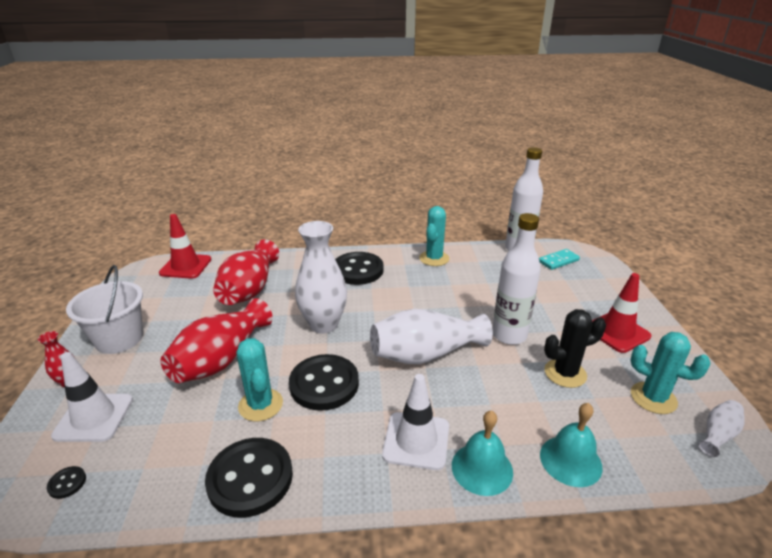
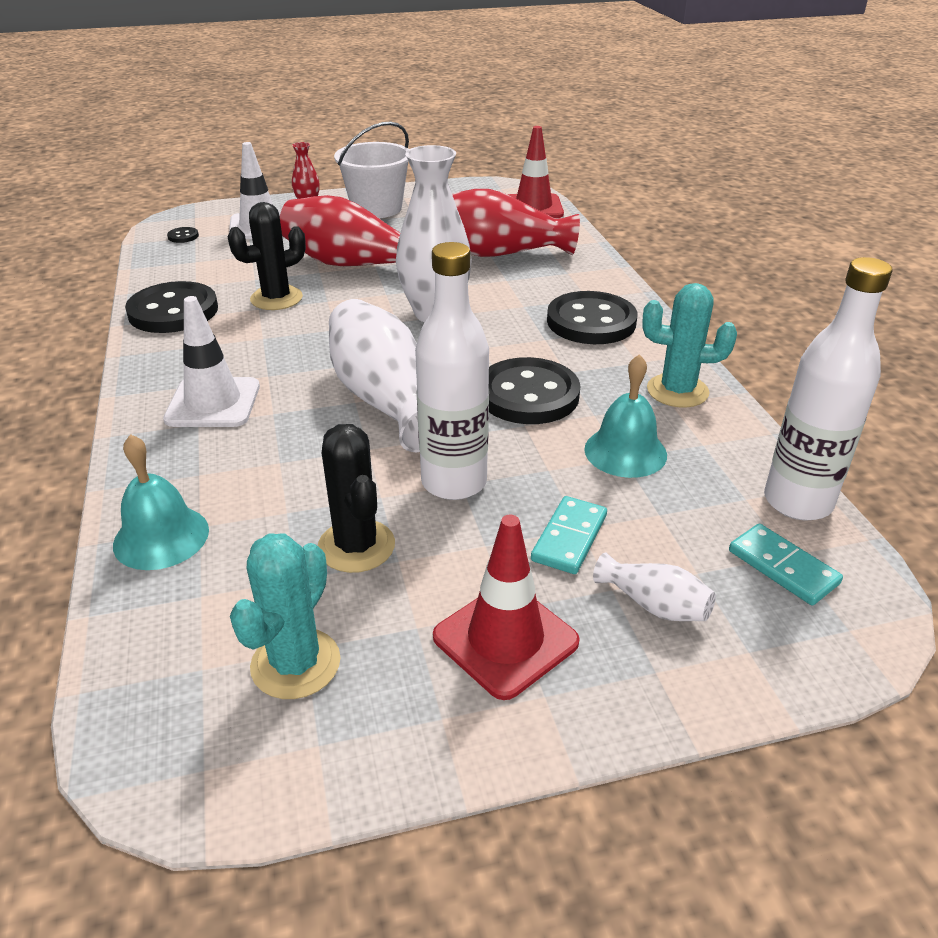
camera: 80 degrees right, 5 degrees up
turquoise cactus [236,338,283,422] -> black cactus [228,202,306,310]
black button [289,354,359,411] -> black button moved to [489,357,580,424]
turquoise bell [452,410,513,496] -> turquoise bell moved to [584,354,667,478]
white vase [698,400,745,457] -> white vase moved to [593,552,716,621]
none -> turquoise domino [531,496,607,574]

